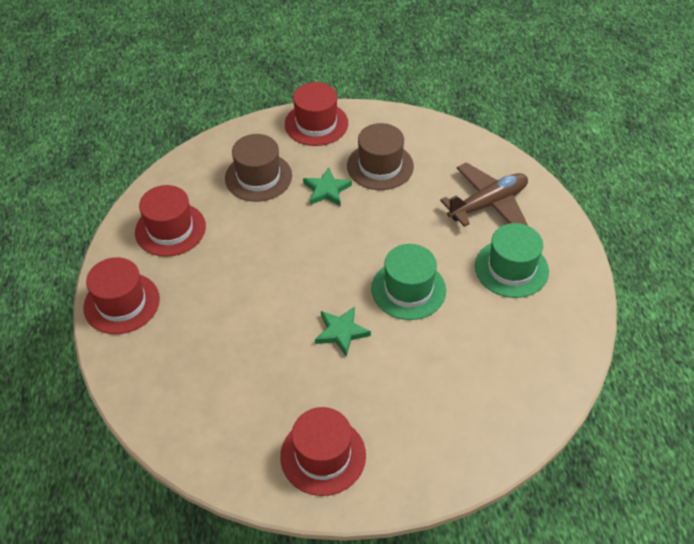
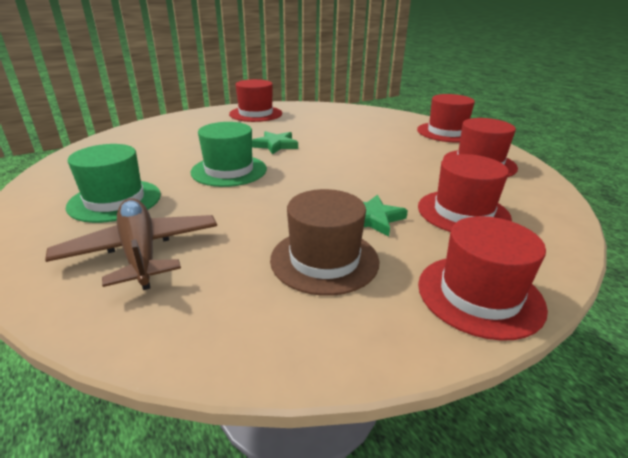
camera: 155 degrees right, 20 degrees down
brown hat [225,134,292,202] -> red hat [418,154,512,232]
brown plane [440,162,528,227] -> brown plane turned 120 degrees clockwise [45,198,217,290]

